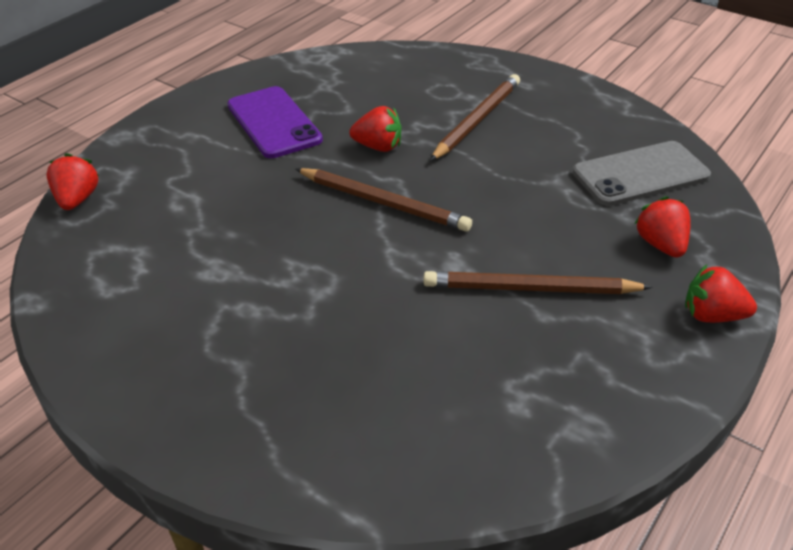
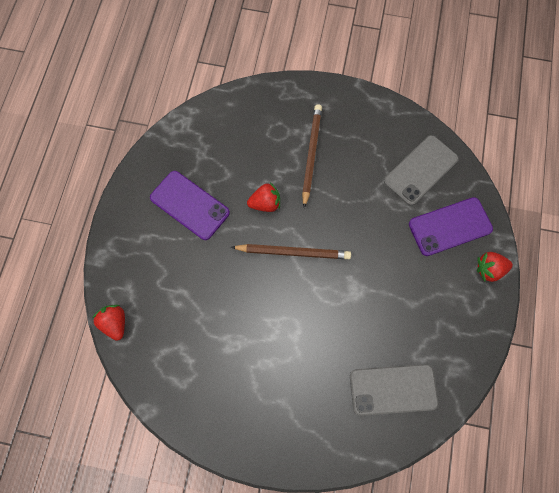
camera: 25 degrees left, 30 degrees up
brown pencil [423,271,652,294] -> none
red strawberry [634,196,691,258] -> purple phone [409,197,493,256]
none -> grey phone [350,364,438,416]

